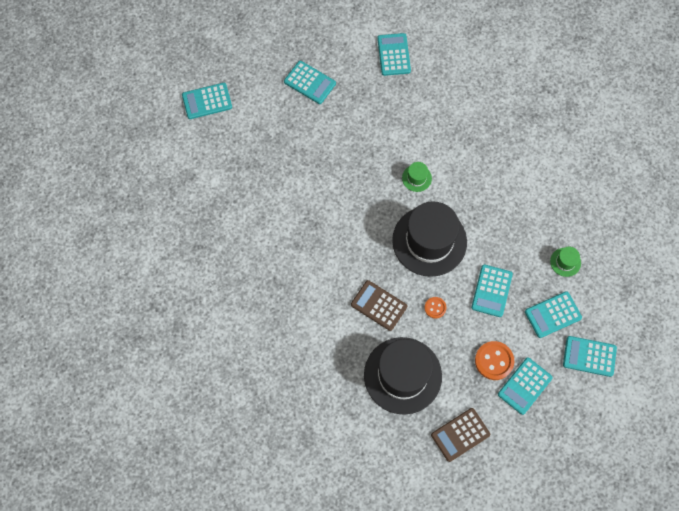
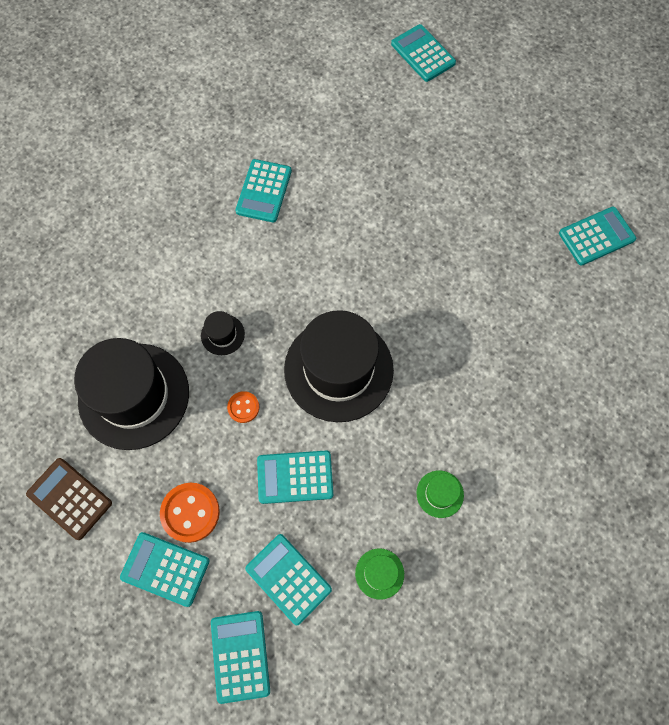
camera: 70 degrees right, 0 degrees up
turquoise calculator [284,61,336,104] -> turquoise calculator moved to [235,159,292,222]
brown calculator [351,280,407,331] -> black hat [201,311,245,355]
green hat [402,162,432,192] -> green hat moved to [417,470,464,518]

